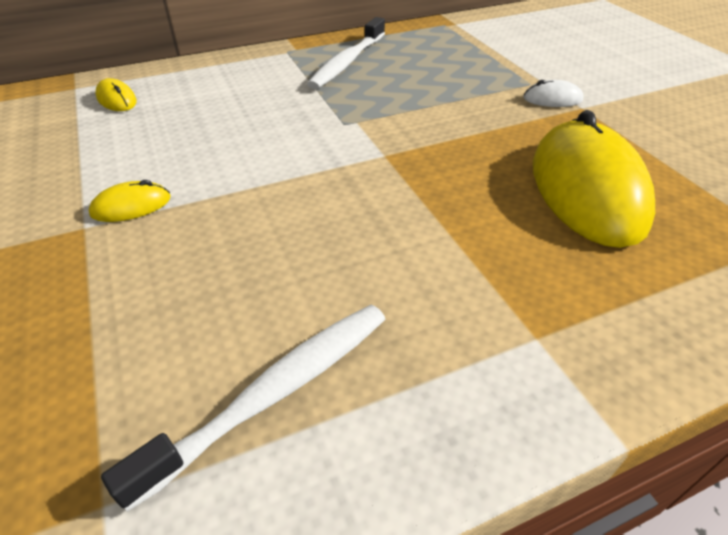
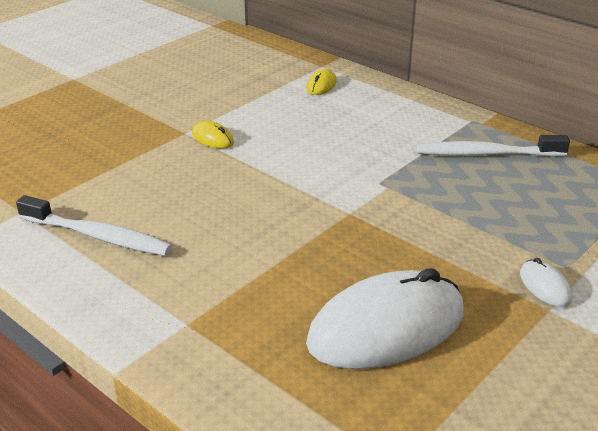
camera: 65 degrees right, 10 degrees down
yellow mouse [533,110,655,248] -> white mouse [306,268,464,369]

